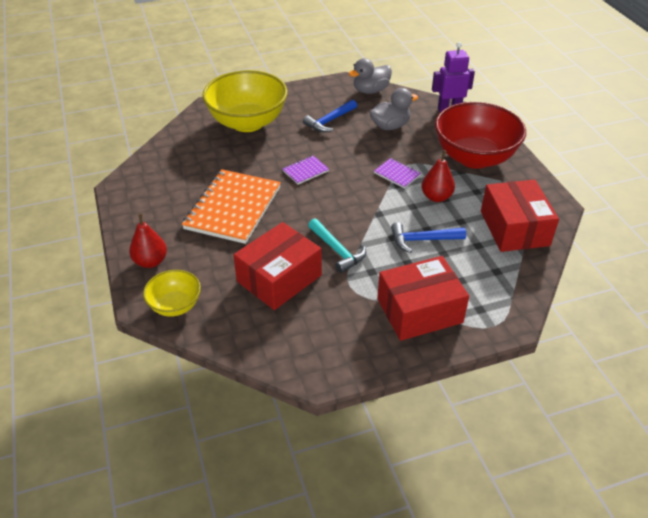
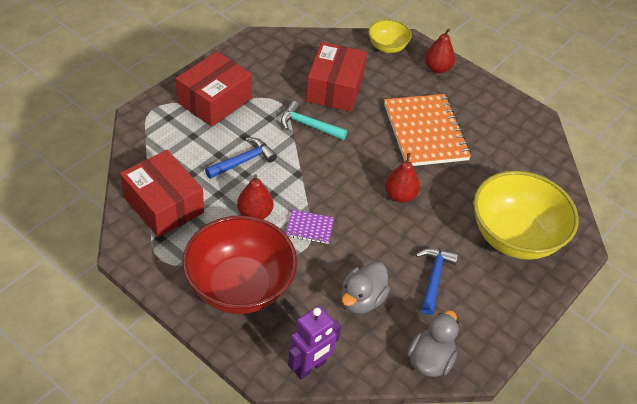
camera: 145 degrees right, 5 degrees up
purple notebook [282,155,329,184] -> red pear [385,153,420,203]

